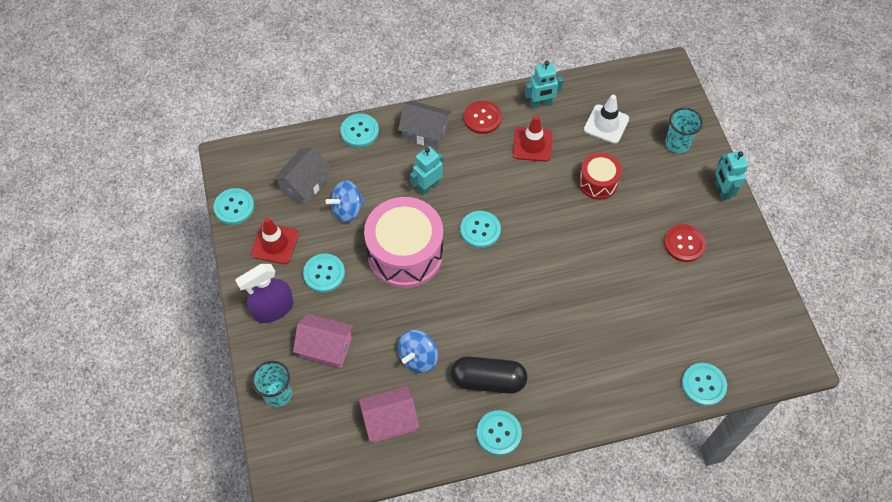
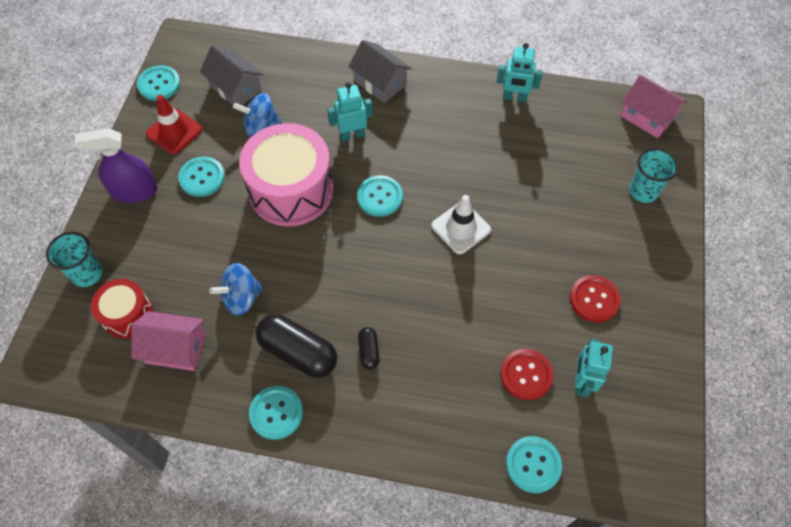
camera: 25 degrees right, 0 degrees up
grey house [273,147,331,206] -> grey house turned 75 degrees clockwise [200,45,263,105]
pink house [293,314,354,368] -> pink house moved to [620,75,687,138]
turquoise button [340,113,379,147] -> none
red button [464,101,502,134] -> red button moved to [501,349,554,400]
red traffic cone [513,115,552,162] -> none
red drum [579,153,622,200] -> red drum moved to [91,279,153,338]
white traffic cone [584,95,629,144] -> white traffic cone moved to [431,195,491,254]
turquoise robot [715,151,748,201] -> turquoise robot moved to [575,338,613,397]
none -> black capsule [358,327,380,370]

